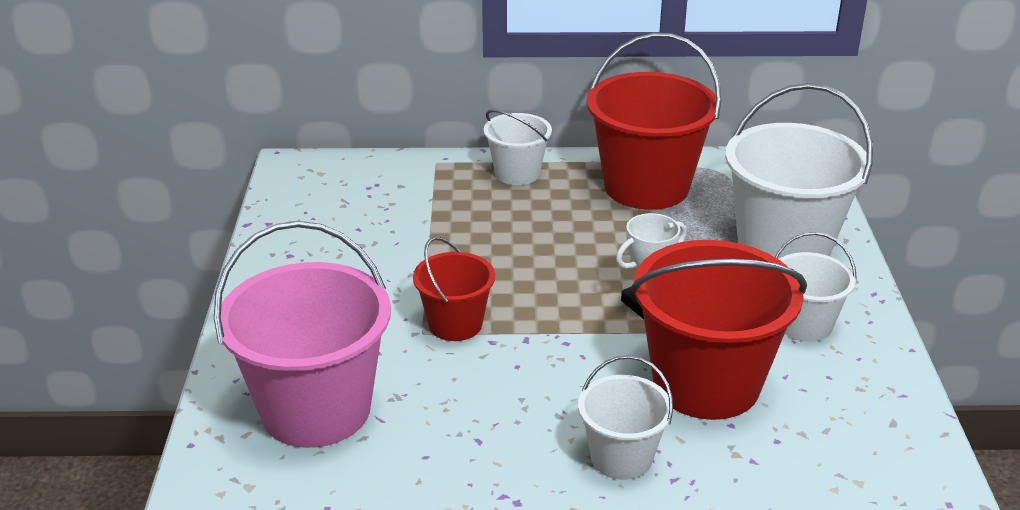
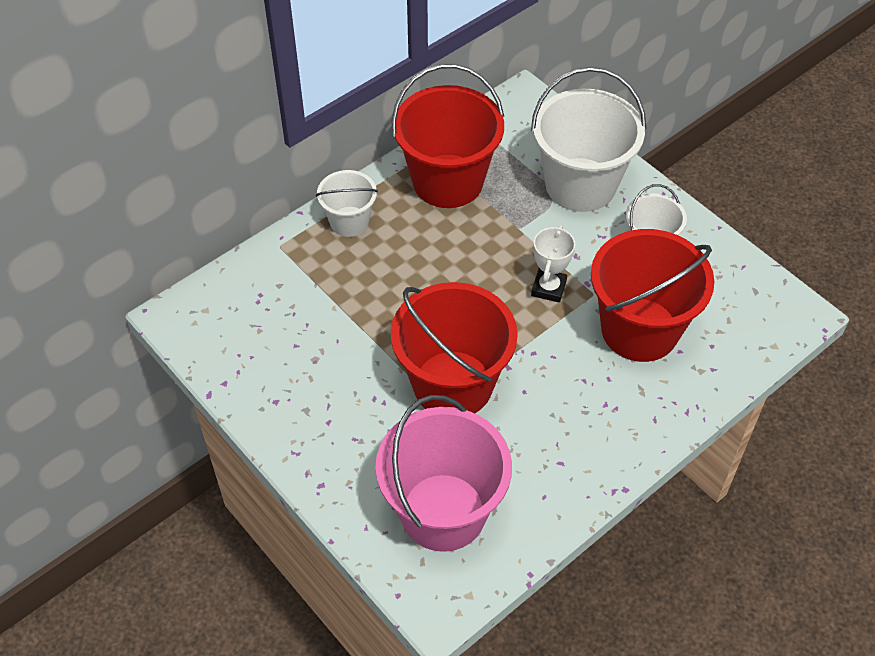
camera: 40 degrees left, 20 degrees up
red bucket [413,237,495,341] -> red bucket [391,282,518,413], size x1.86
white bucket [578,355,673,480] -> none

